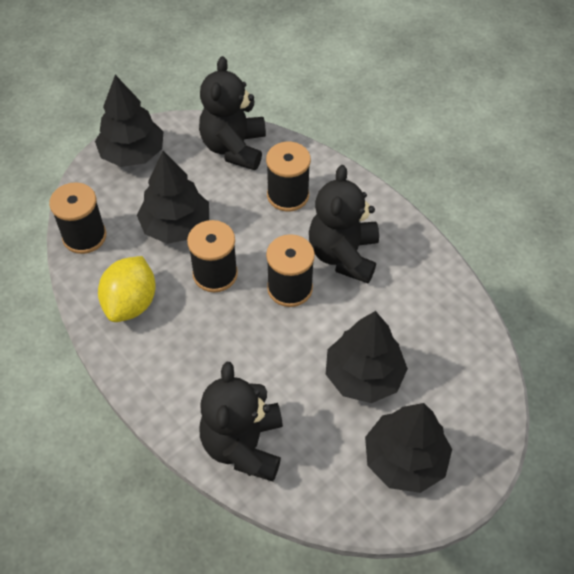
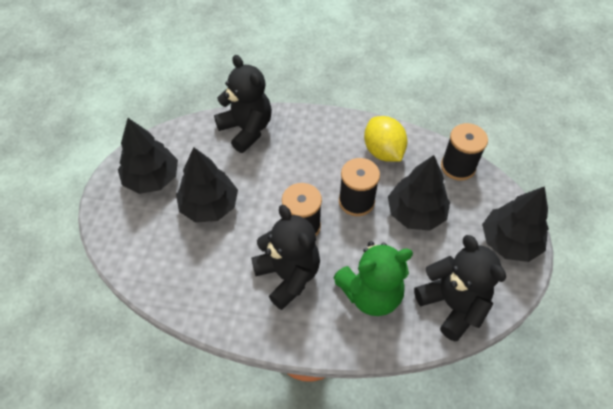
camera: 140 degrees right, 0 degrees up
black spool [266,142,311,212] -> green teddy bear [333,241,413,316]

